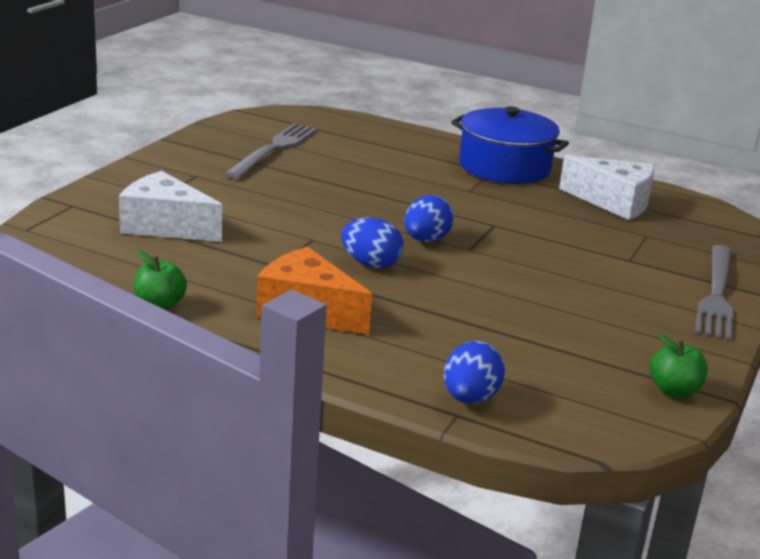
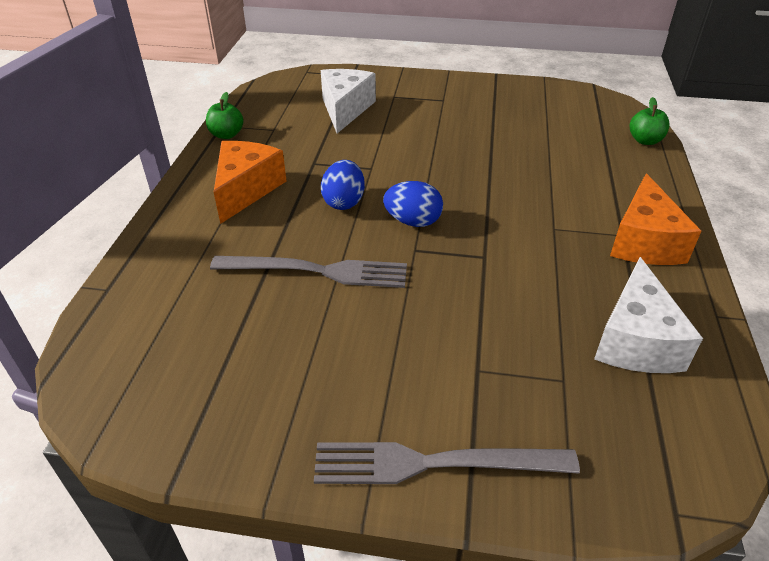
camera: 75 degrees right, 15 degrees up
grey fork [225,123,317,179] -> grey fork moved to [210,256,407,288]
blue egg [444,341,505,404] -> none
blue pot [451,106,569,184] -> orange cheese [610,173,701,265]
green apple [650,333,708,398] -> green apple moved to [630,97,669,145]

